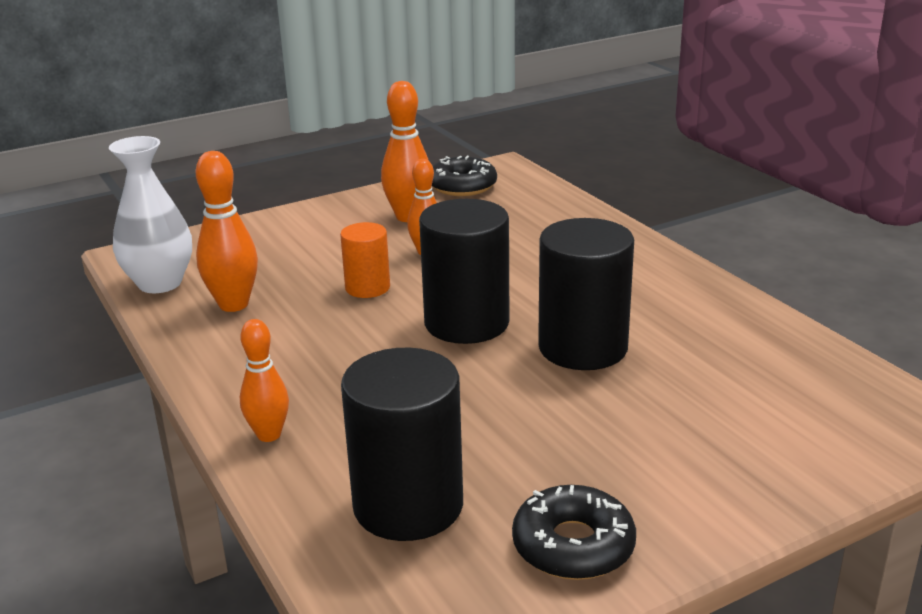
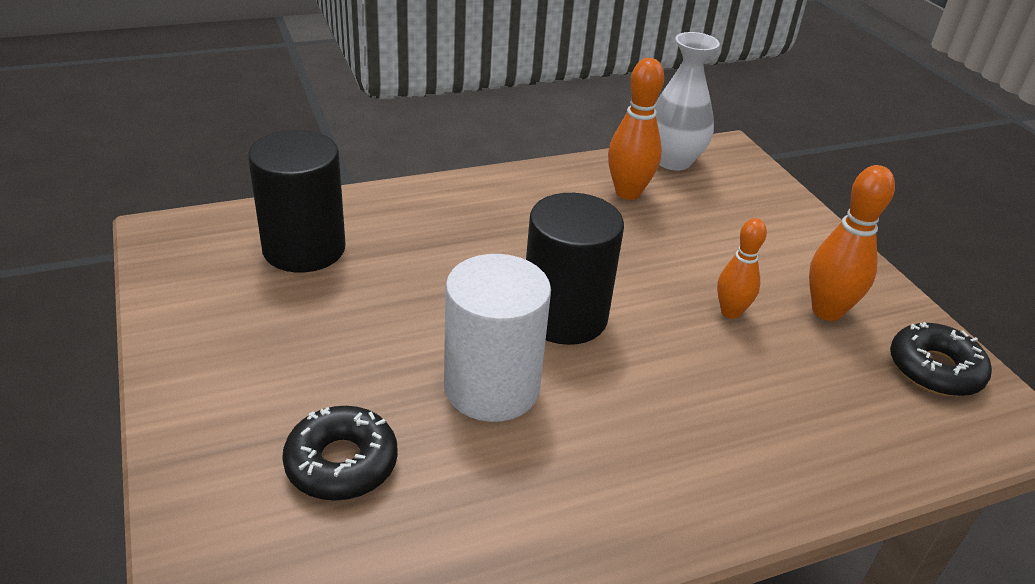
camera: 95 degrees right, 10 degrees up
orange bowling pin [240,319,289,442] -> none
orange cylinder [340,222,390,298] -> none
black donut [512,485,636,580] -> black donut moved to [282,406,398,501]
black cylinder [538,218,634,370] -> white cylinder [444,254,551,422]

